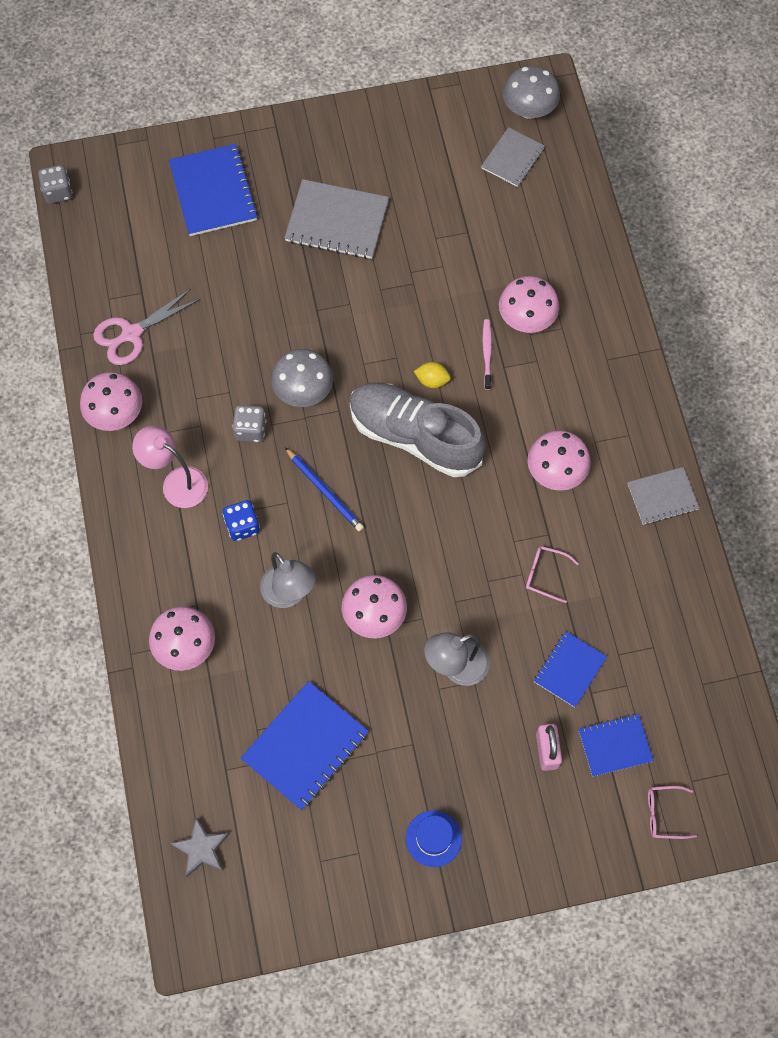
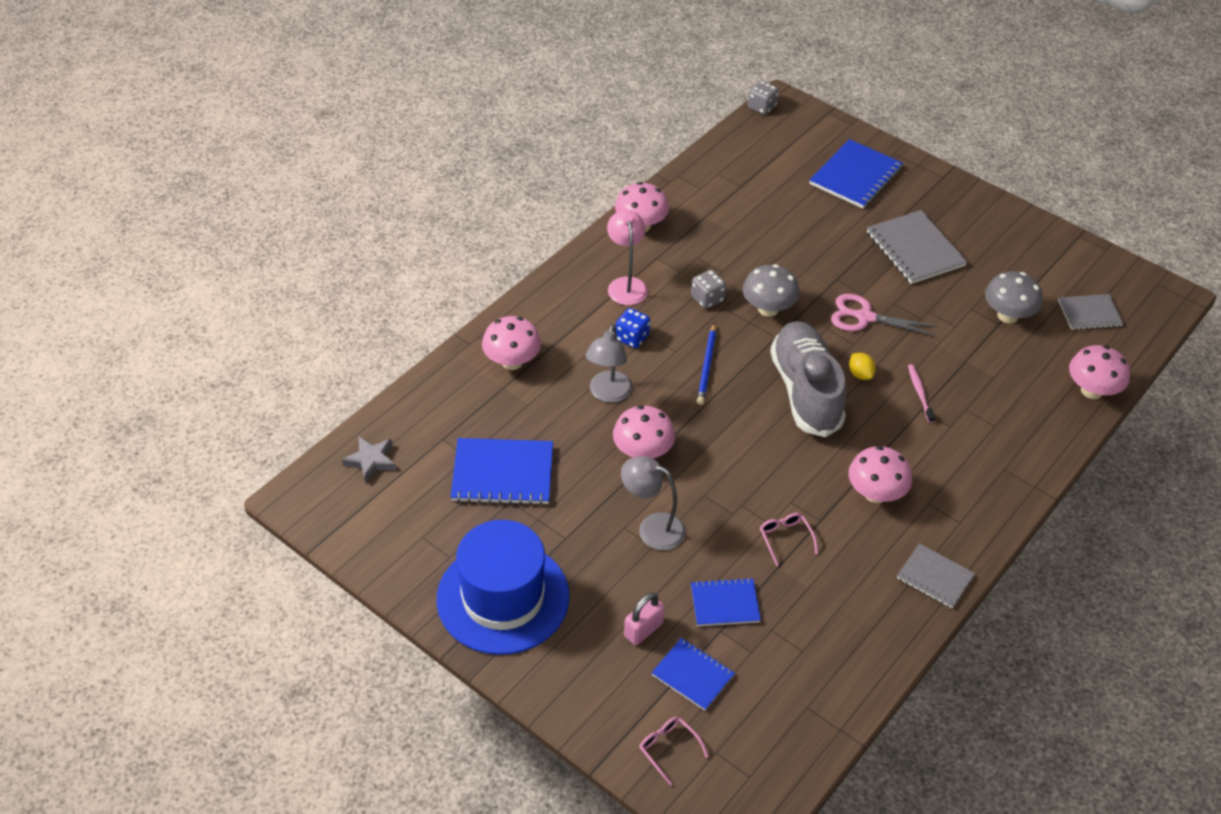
camera: 50 degrees right, 20 degrees down
pink scissors [93,288,200,365] -> pink scissors moved to [831,294,938,336]
blue hat [406,810,462,867] -> blue hat [437,520,570,655], size x2.40
pink toothbrush [483,319,492,390] -> pink toothbrush turned 60 degrees counterclockwise [908,364,935,423]
pink mushroom [499,276,559,333] -> pink mushroom moved to [1069,345,1130,399]
grey mushroom [503,66,560,119] -> grey mushroom moved to [985,271,1043,323]

